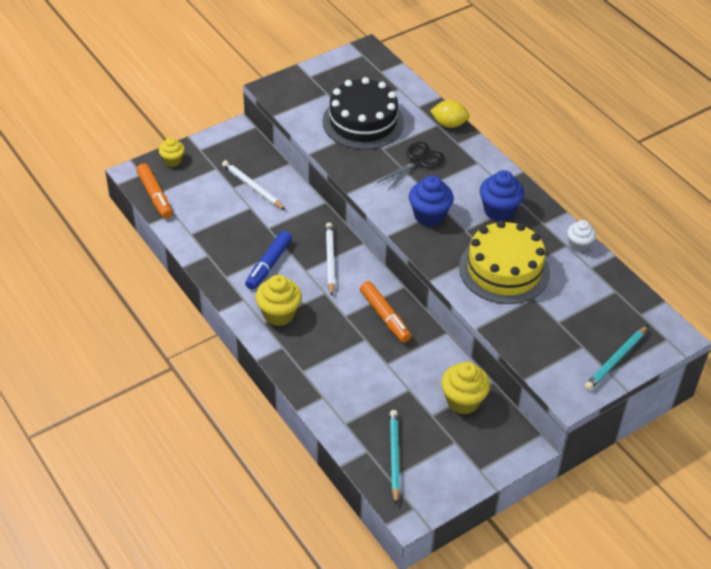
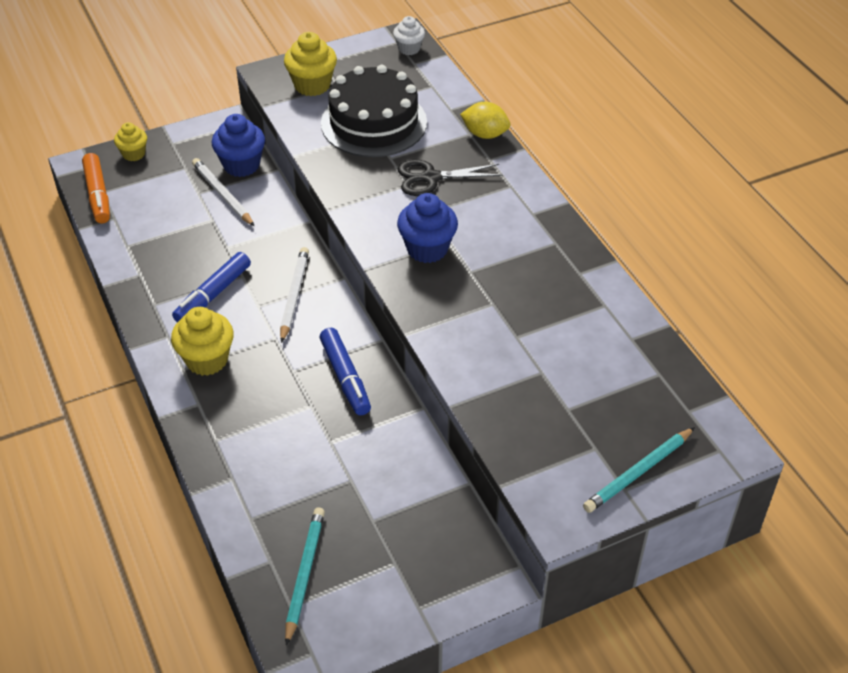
camera: 10 degrees right, 0 degrees up
orange marker [360,281,411,343] -> blue marker [319,328,371,415]
black scissors [377,142,445,191] -> black scissors turned 150 degrees counterclockwise [398,160,503,196]
yellow cupcake [441,362,490,414] -> yellow cupcake moved to [284,32,337,96]
yellow cake [459,220,550,304] -> none
blue cupcake [480,170,524,221] -> blue cupcake moved to [212,114,265,177]
white cupcake [567,220,596,252] -> white cupcake moved to [393,16,425,55]

